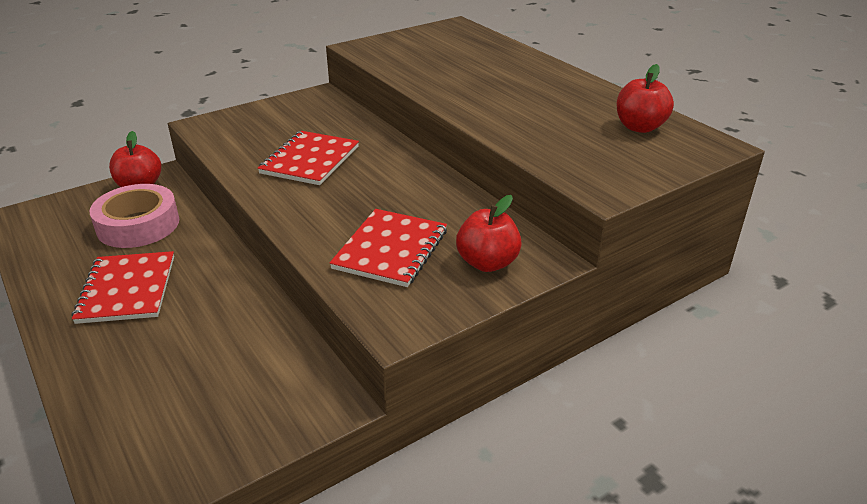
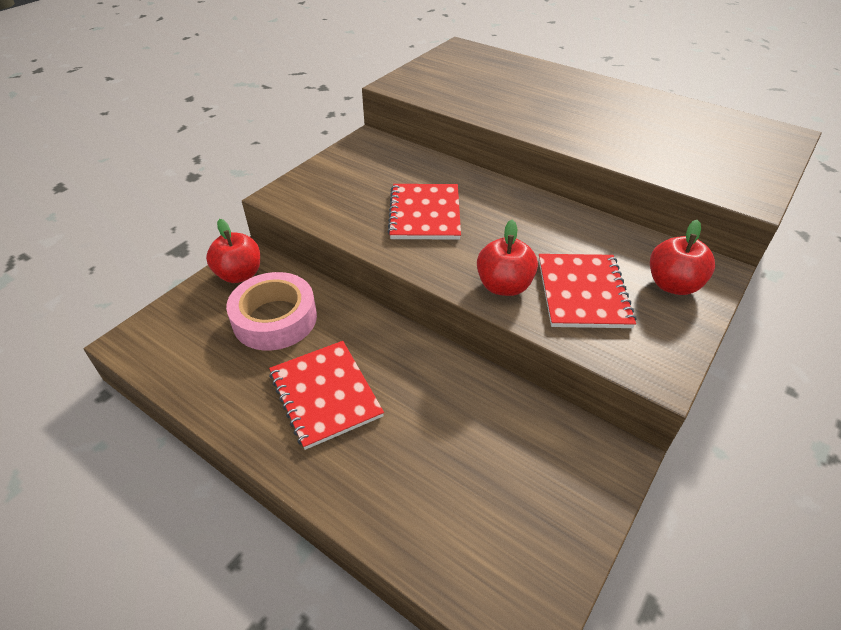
camera: 20 degrees left, 10 degrees up
red apple [617,64,674,133] -> red apple moved to [477,220,538,296]

